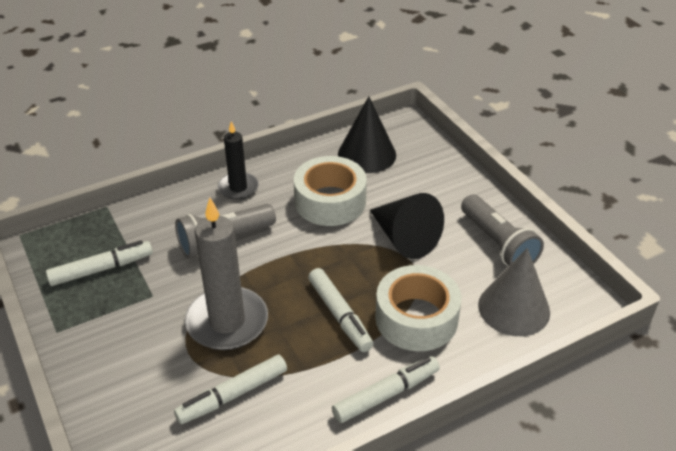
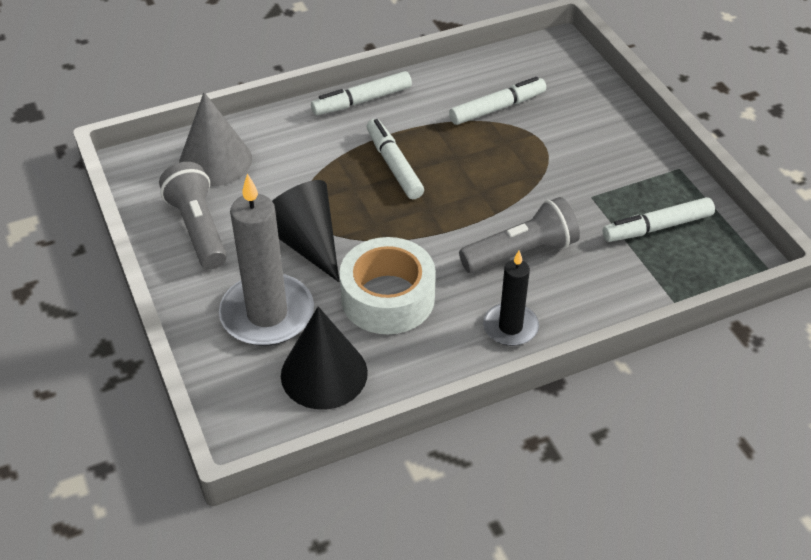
camera: 175 degrees left, 5 degrees up
grey candle [185,198,268,350] -> grey candle moved to [219,173,314,346]
white tape [375,265,461,351] -> none

